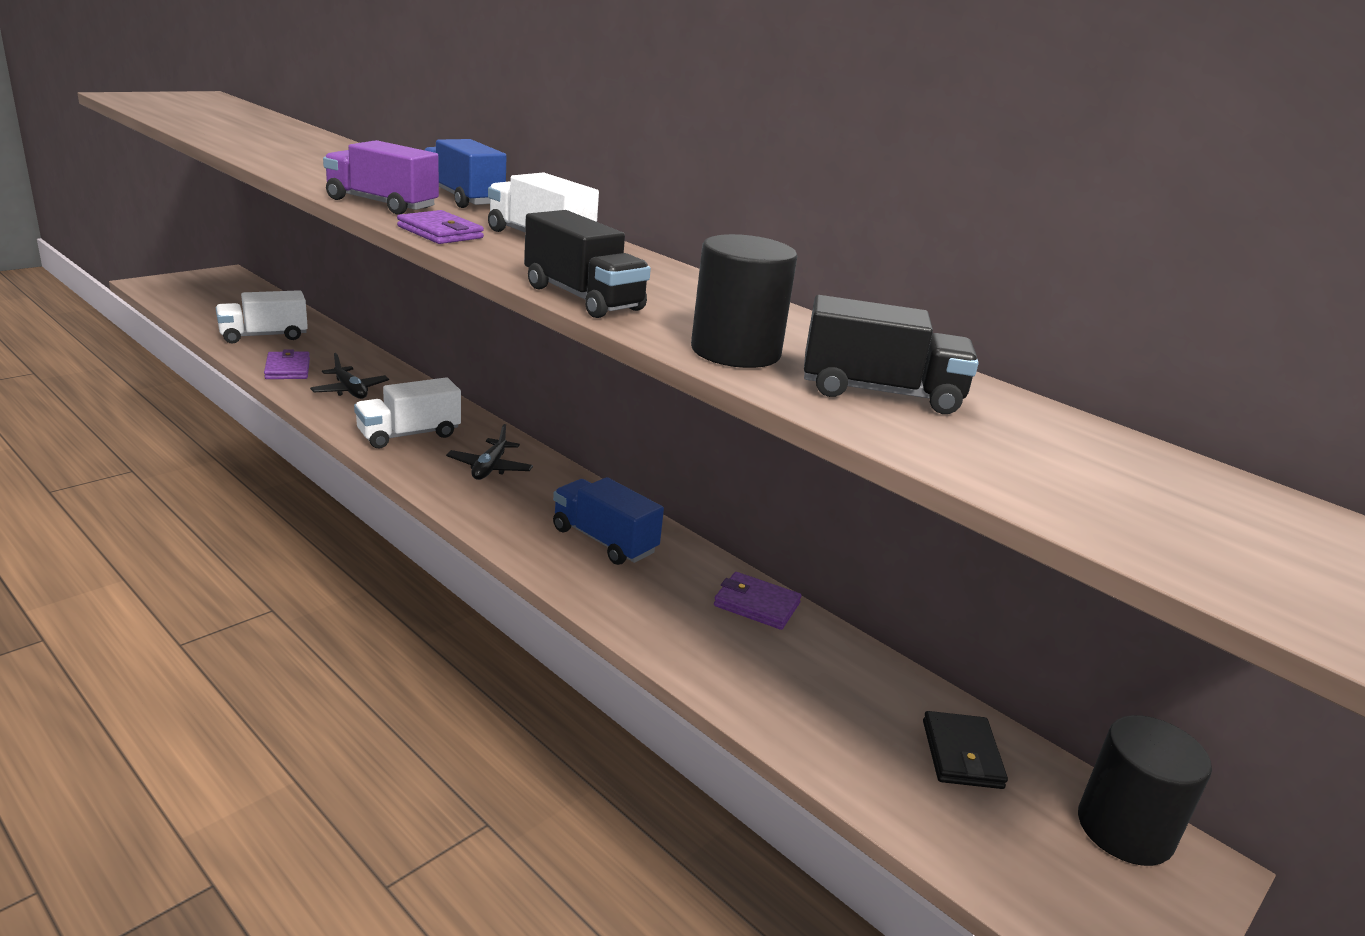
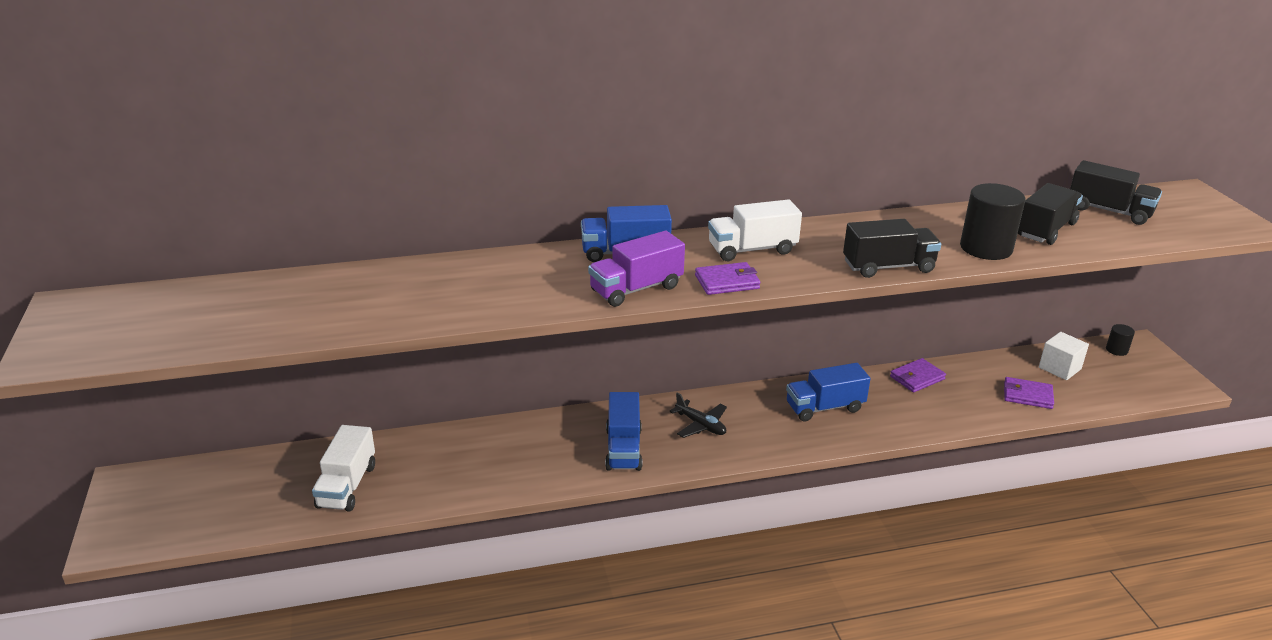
camera: 55 degrees left, 5 degrees up
purple wallet [264,349,310,379] -> purple wallet moved to [1004,377,1054,409]
black plane [310,353,389,399] -> none
white truck [354,377,461,448] -> blue truck [605,392,643,471]
black wallet [923,711,1008,789] -> white cube [1039,332,1089,380]
black cylinder [1078,715,1212,866] -> black cylinder [1106,324,1135,356], size x0.50
none -> black truck [1070,160,1162,225]

